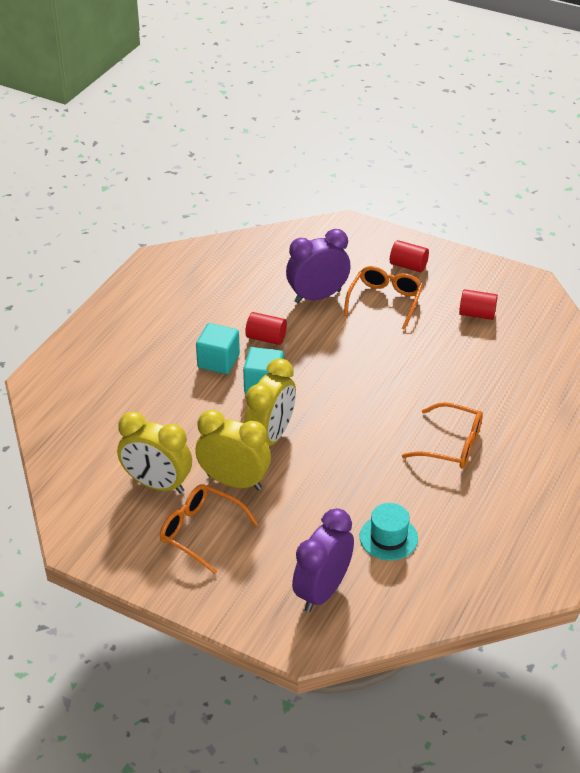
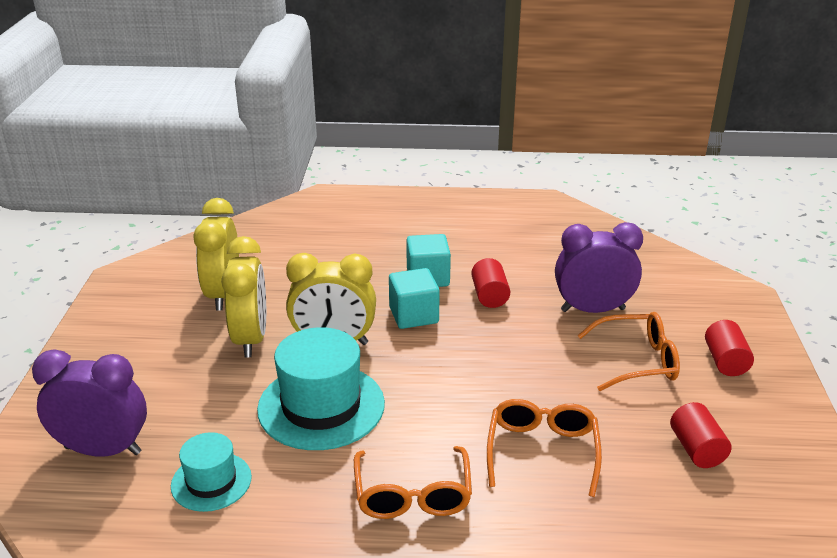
camera: 65 degrees right, 10 degrees down
orange glasses [160,484,258,574] -> orange glasses moved to [487,399,602,497]
purple clock [286,229,351,303] -> purple clock turned 45 degrees counterclockwise [555,222,643,313]
none -> turquoise hat [257,327,385,450]

